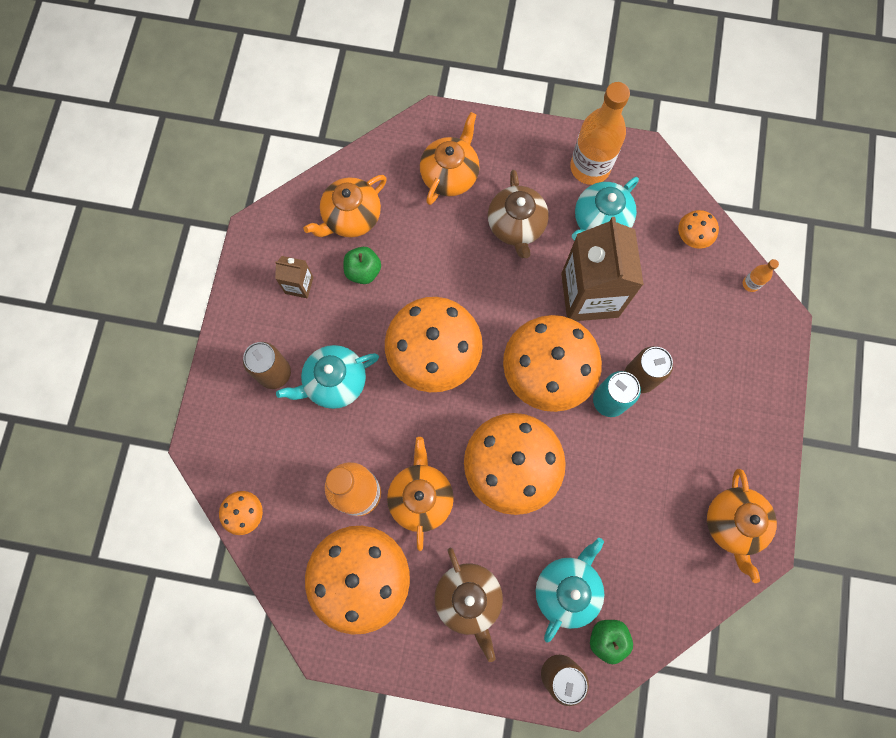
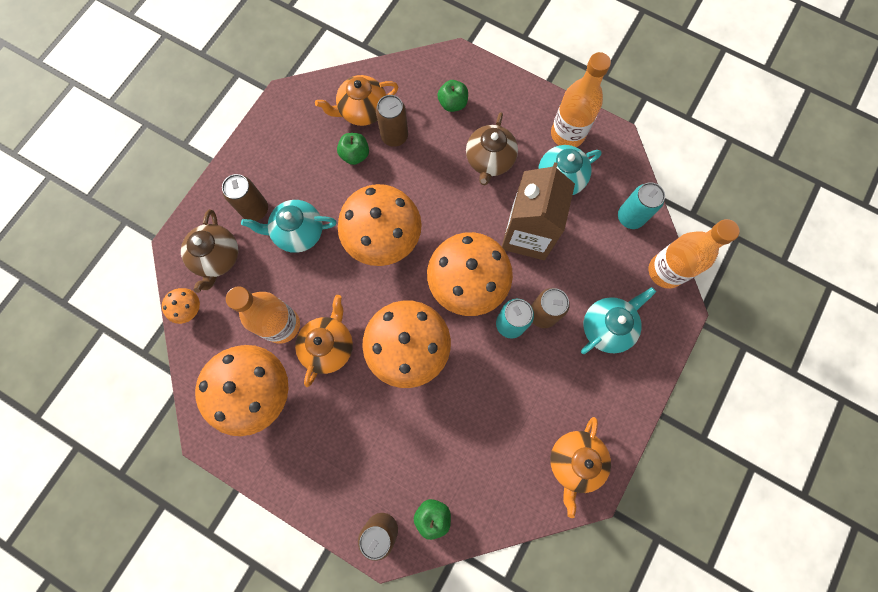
camera: 20 degrees right, 0 degrees up
brown carton [275,256,313,298] -> none
orange teapot [420,112,480,205] -> green apple [437,80,468,112]
brown teapot [435,548,503,662] -> brown teapot moved to [181,209,238,293]
turquoise teapot [536,538,604,642] -> turquoise teapot moved to [581,287,656,354]
orange mushroom [678,210,719,249] -> turquoise can [618,182,665,229]
orange bottle [743,259,779,292] -> orange bottle [649,219,740,289], size x2.38
none -> brown can [376,95,408,147]

